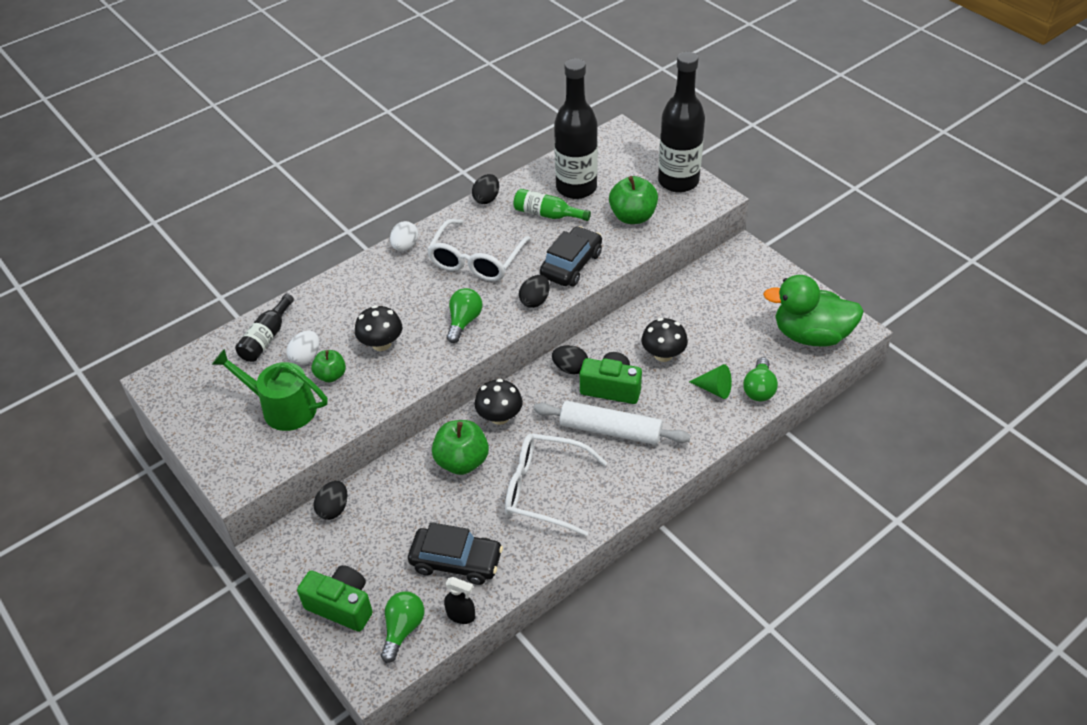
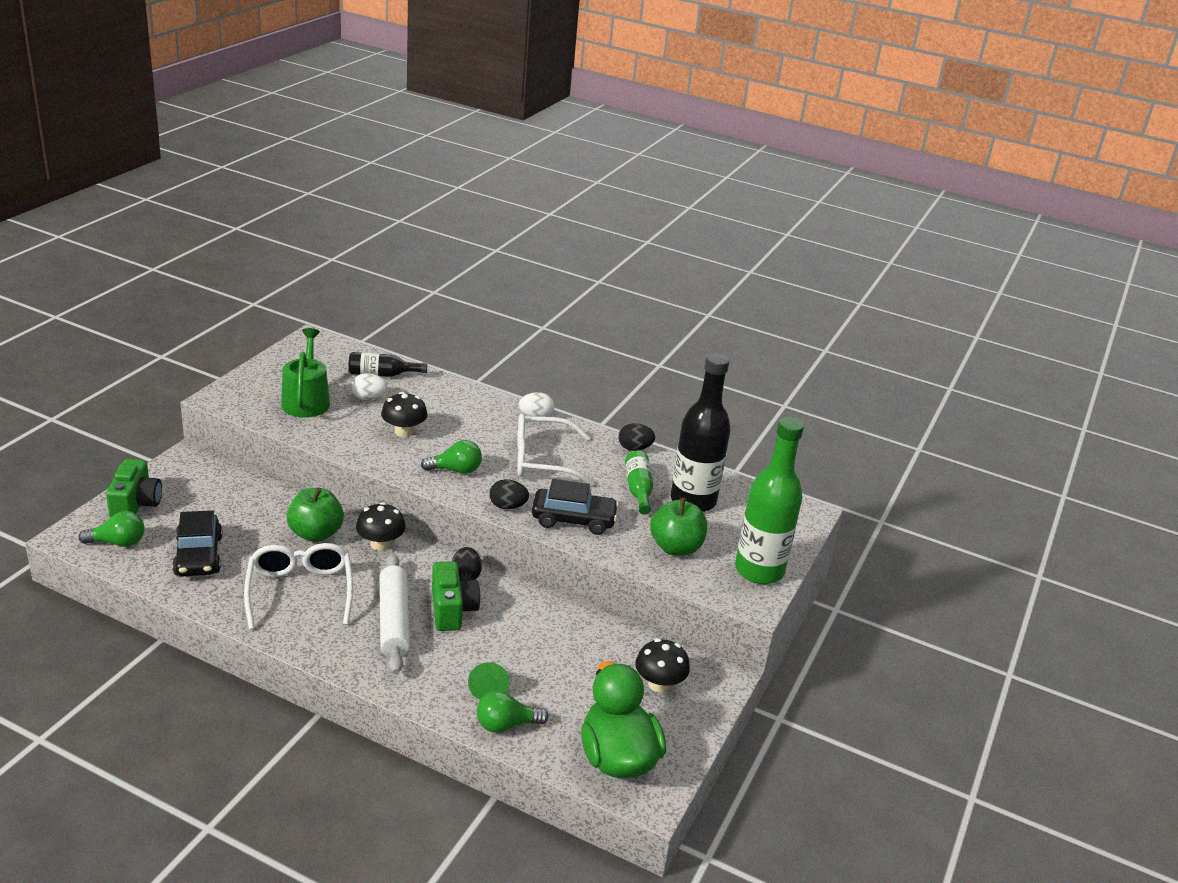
camera: 60 degrees right, 15 degrees down
green apple [311,350,346,383] -> none
black egg [314,481,347,520] -> none
black spray bottle [444,577,475,624] -> none
black mushroom [641,318,688,362] -> black mushroom moved to [635,639,690,692]
black bottle [658,52,705,193] -> green bottle [735,417,804,584]

